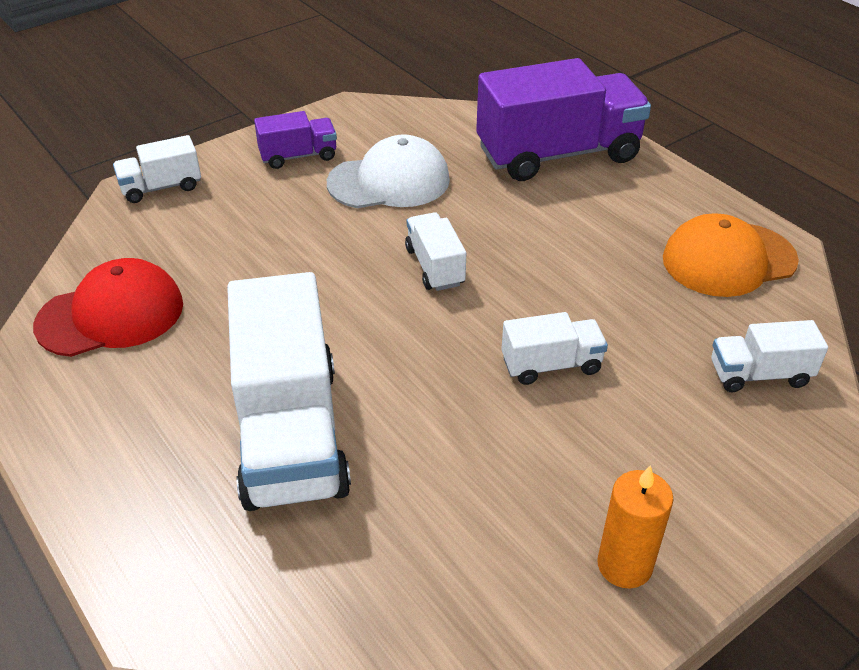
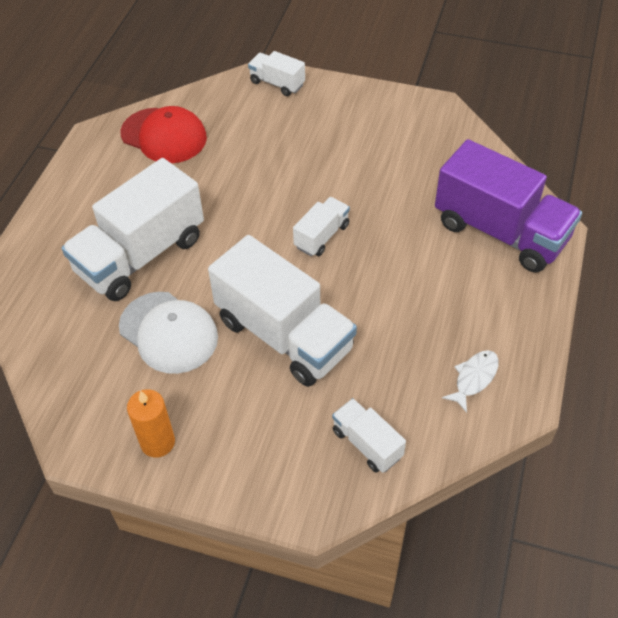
camera: 55 degrees right, 10 degrees up
purple truck [254,111,337,169] -> none
white cap [327,134,450,208] -> white cap moved to [119,292,218,374]
white truck [501,312,608,385] -> white truck [208,235,357,387], size x2.08
orange cap [663,213,799,297] -> white fish [442,350,499,413]

